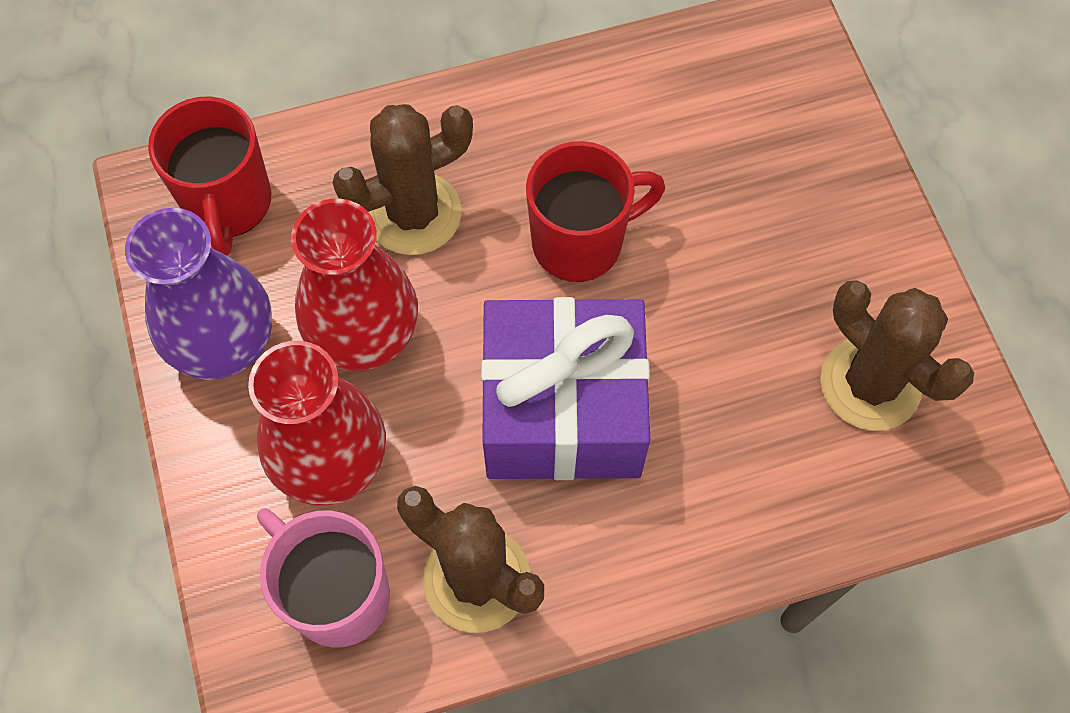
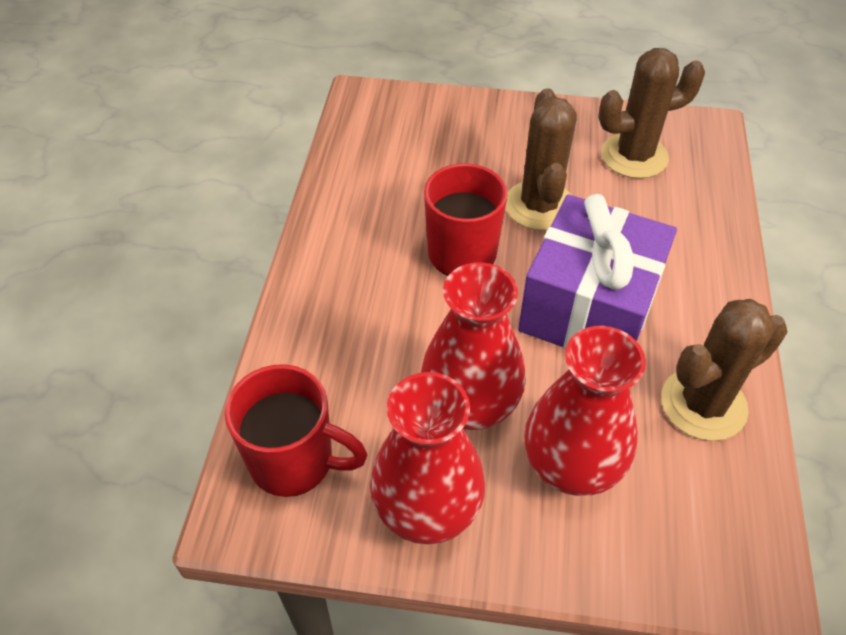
camera: 65 degrees left, 15 degrees down
purple vase [125,208,272,380] -> red vase [370,372,485,544]
pink mug [257,508,390,648] -> none
brown cactus [332,104,473,255] -> brown cactus moved to [506,88,577,231]

